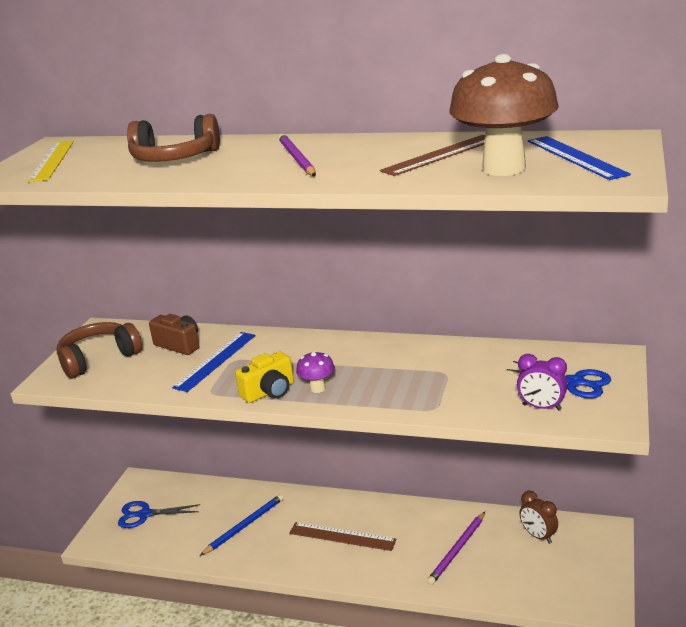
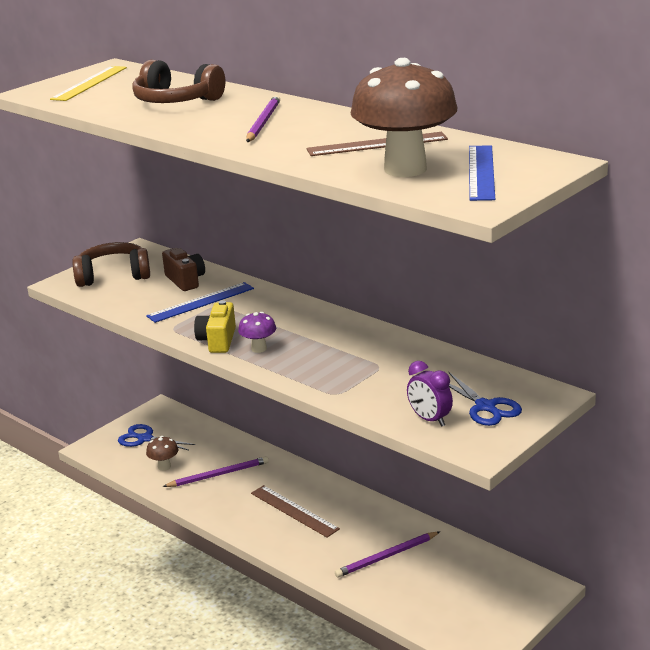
camera: 25 degrees right, 0 degrees up
blue pencil [200,494,284,556] -> purple pencil [162,456,269,487]
yellow camera [235,352,294,403] -> yellow camera turned 105 degrees clockwise [194,300,236,353]
brown clock [519,491,558,544] -> none
none -> brown mushroom [146,436,178,471]

